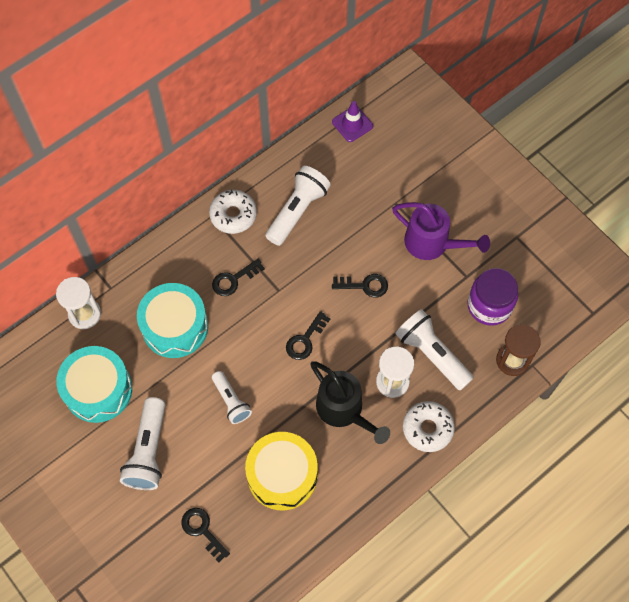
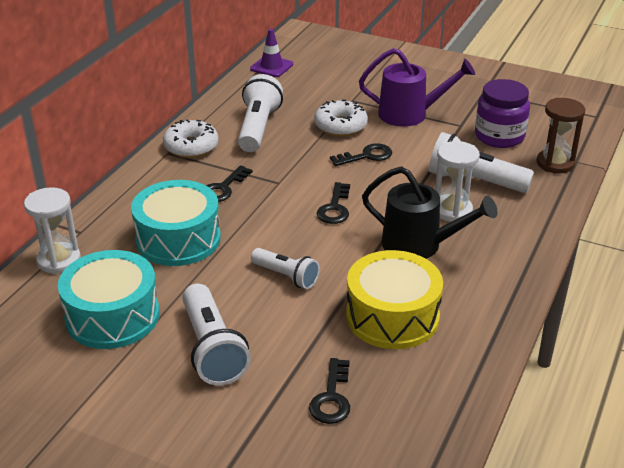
camera: 25 degrees left, 30 degrees down
black key [181,508,230,563] -> black key turned 105 degrees counterclockwise [309,358,350,424]
white donut [403,401,455,452] -> white donut moved to [314,100,368,137]

